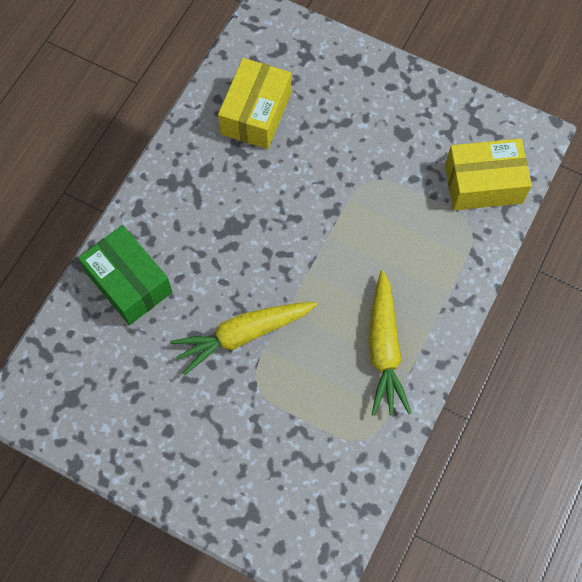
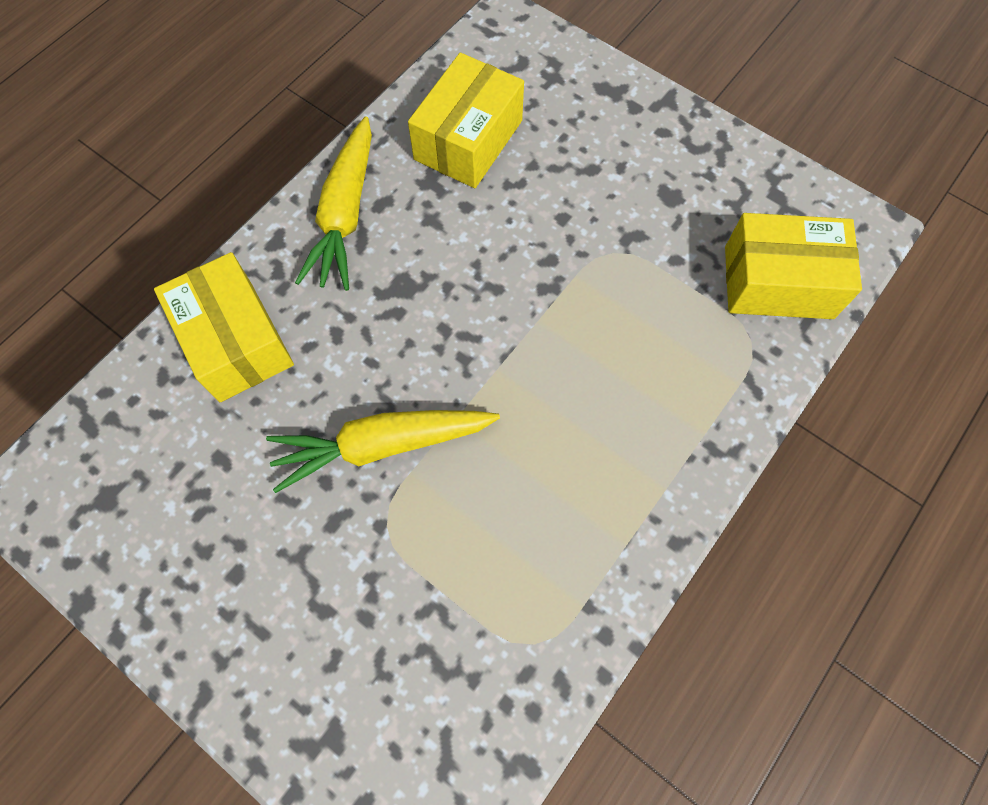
camera: 10 degrees right, 0 degrees up
green box [78,225,172,325] -> yellow box [154,252,294,402]
yellow carrot [368,270,411,416] -> yellow carrot moved to [295,116,372,291]

